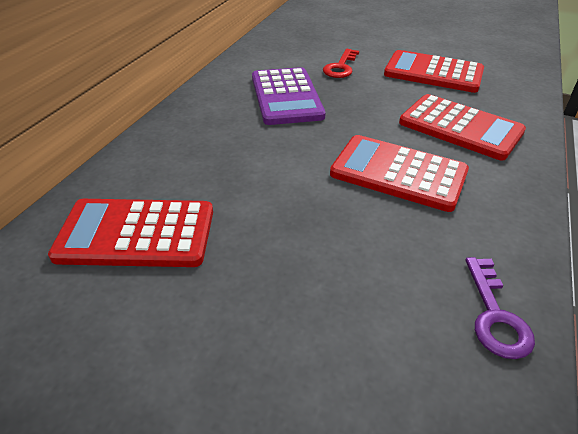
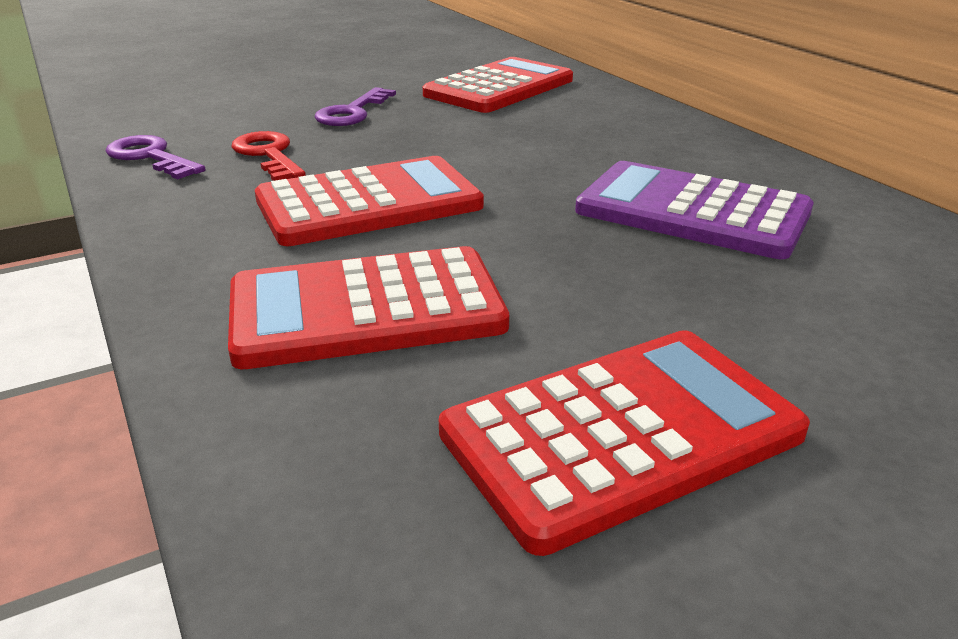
camera: 130 degrees right, 10 degrees down
red key [323,49,359,78] -> red key moved to [232,131,306,181]
none -> purple key [314,87,396,126]

